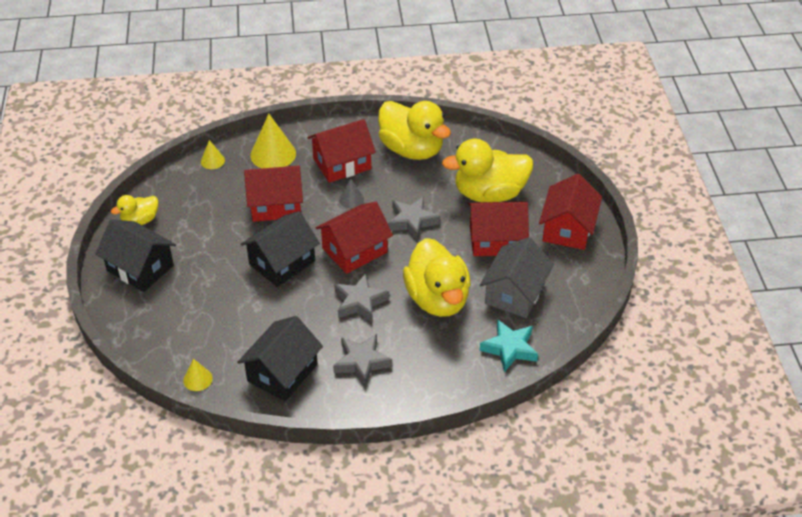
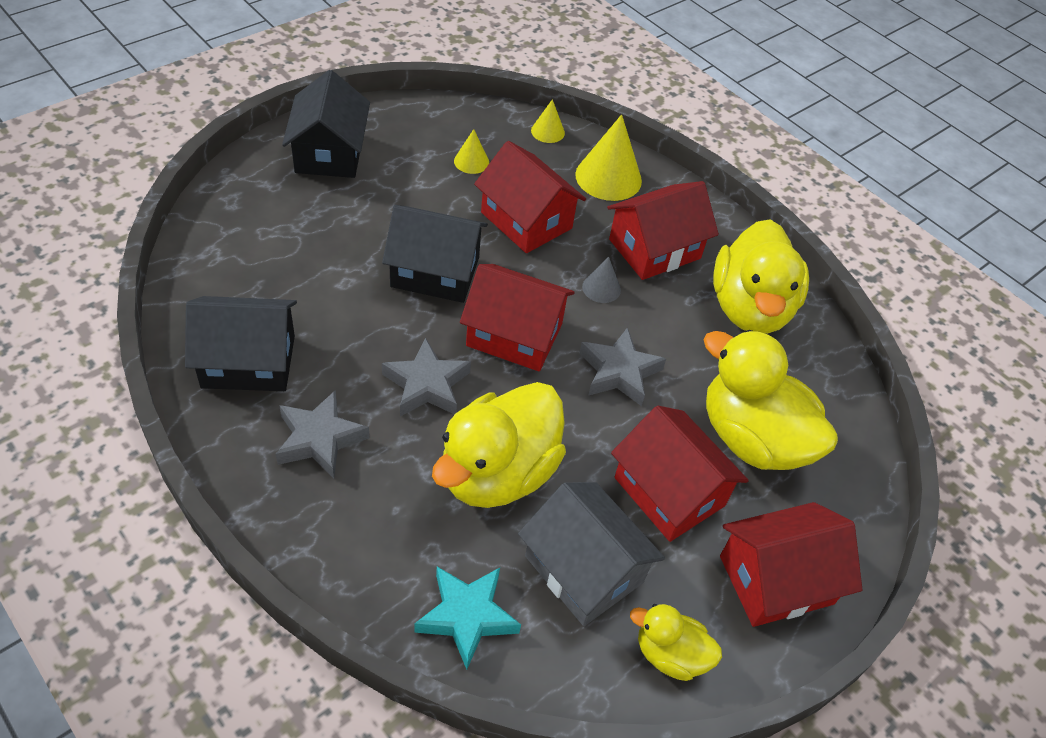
camera: 50 degrees right, 5 degrees up
yellow duck [111,195,158,225] -> yellow duck moved to [630,604,722,681]
yellow cone [183,359,212,391] -> yellow cone moved to [454,129,489,174]
red house [307,119,376,183] -> red house turned 60 degrees counterclockwise [607,181,719,280]
grey house [480,237,554,318] -> grey house turned 60 degrees clockwise [518,482,665,626]

